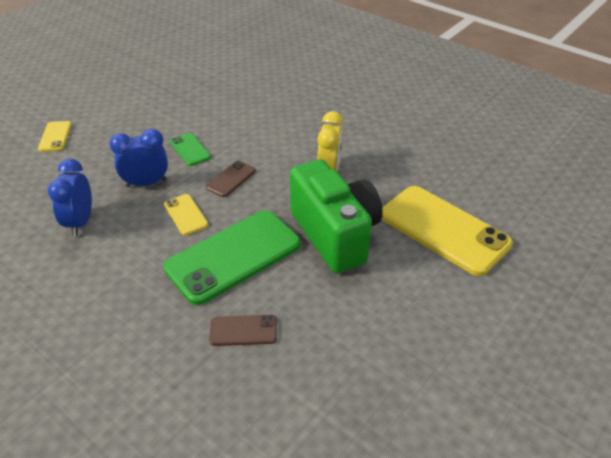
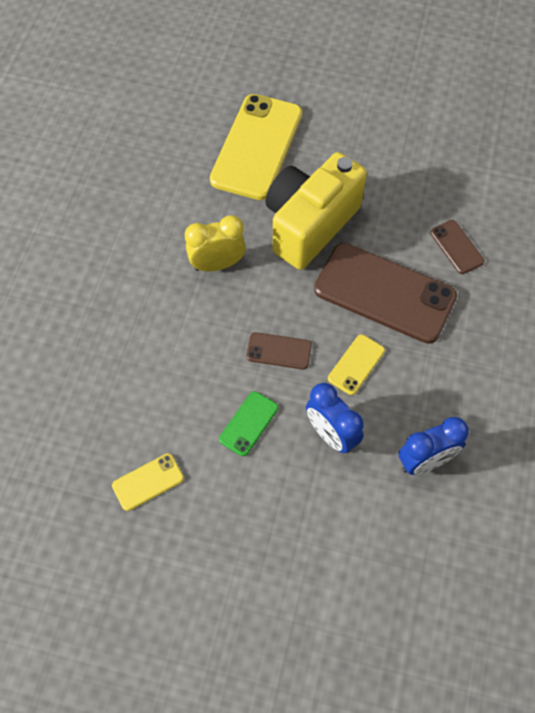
camera: 115 degrees left, 20 degrees up
yellow phone [38,121,72,152] -> yellow phone moved to [112,453,184,511]
green phone [163,210,301,305] -> brown phone [314,243,457,344]
green camera [290,159,383,273] -> yellow camera [265,152,367,270]

